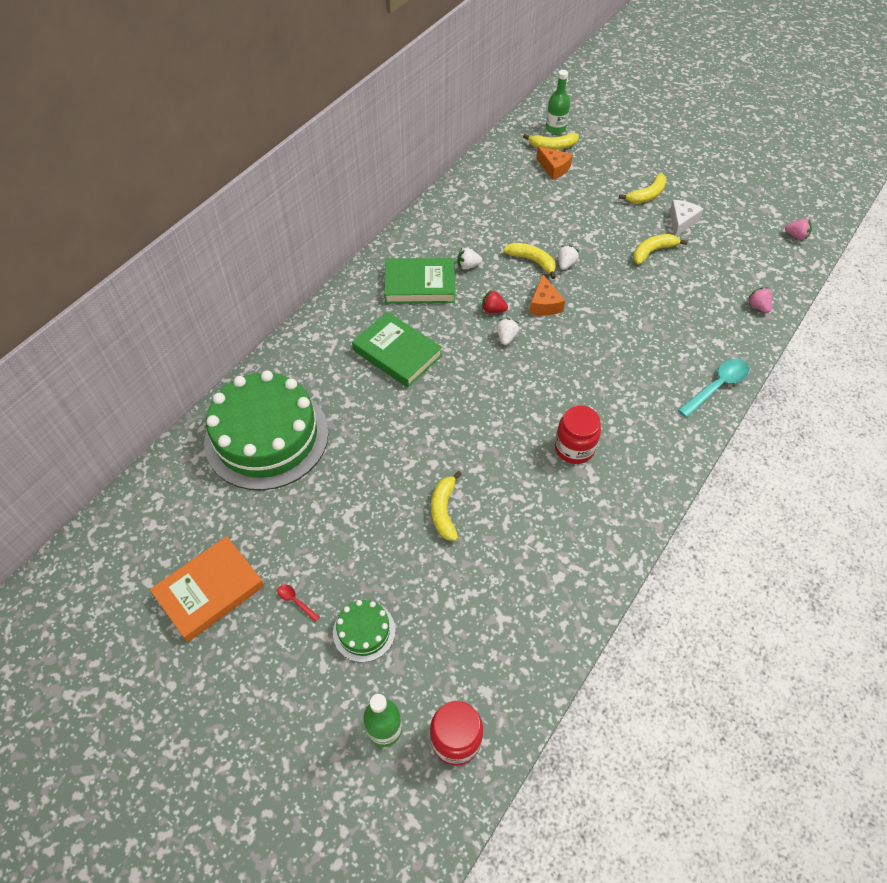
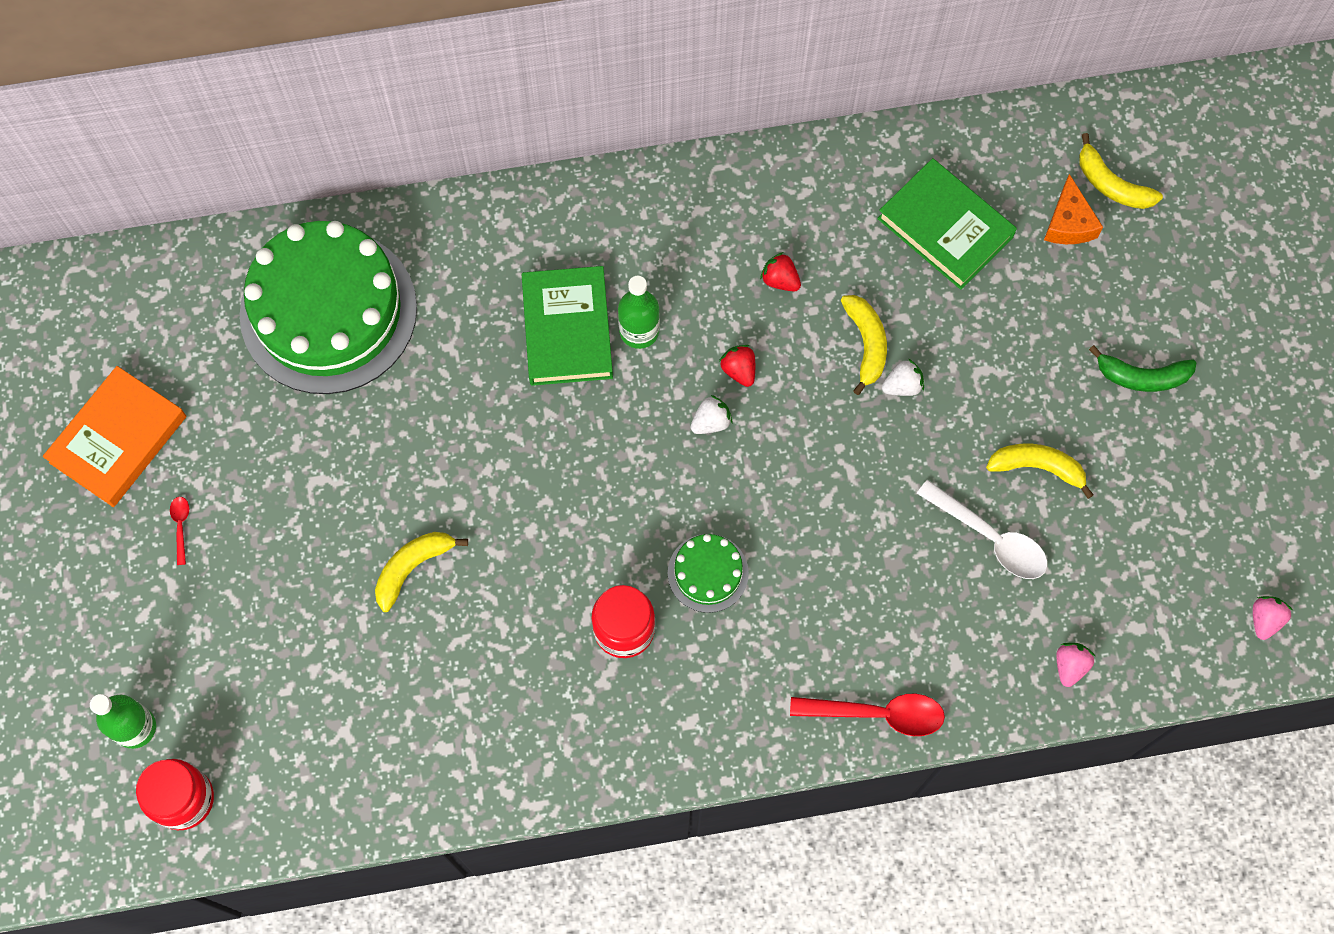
camera: 45 degrees right, 15 degrees up
orange book [150,536,264,642] -> orange book turned 60 degrees counterclockwise [43,366,186,507]
green cake [333,600,395,663] -> green cake moved to [668,534,749,613]
green book [384,258,455,304] -> green book moved to [877,158,1017,290]
white strawberry [458,248,482,270] -> red strawberry [760,252,801,291]
orange cheese [529,274,565,315] -> none
green bottle [546,70,570,134] -> green bottle moved to [618,276,660,349]
yellow banana [619,173,667,203] -> green banana [1089,345,1196,392]
white cheese [669,200,703,236] -> none
turquoise spoon [678,358,749,418] -> red spoon [790,694,945,736]
pink strawberry [785,218,812,240] -> pink strawberry turned 135 degrees counterclockwise [1253,596,1293,640]
none -> white spoon [917,480,1047,579]

